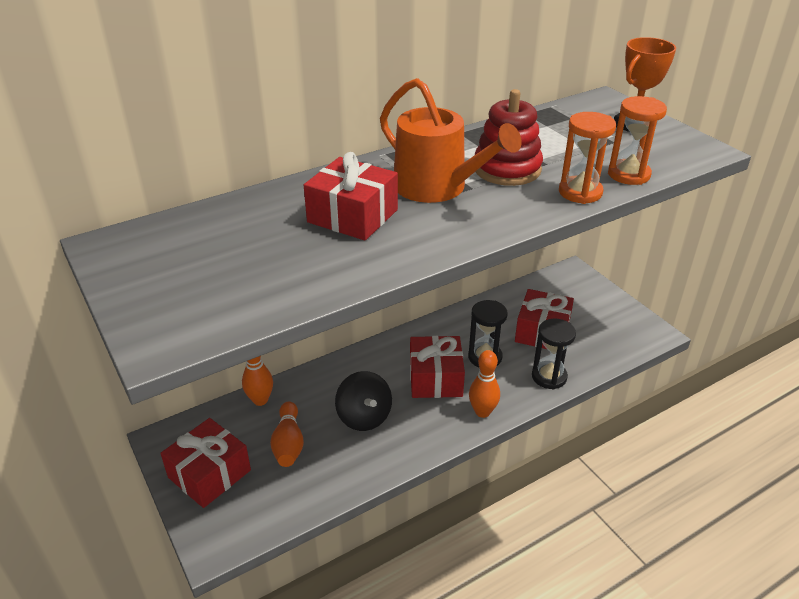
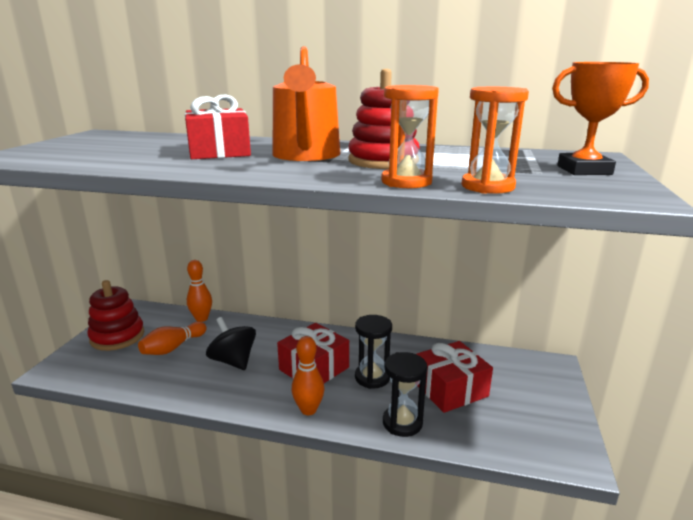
camera: 45 degrees right, 15 degrees down
red gift [160,418,251,508] -> red stacking toy [87,280,144,351]
black spinning top [335,371,392,431] -> black spinning top turned 120 degrees clockwise [206,317,256,370]

